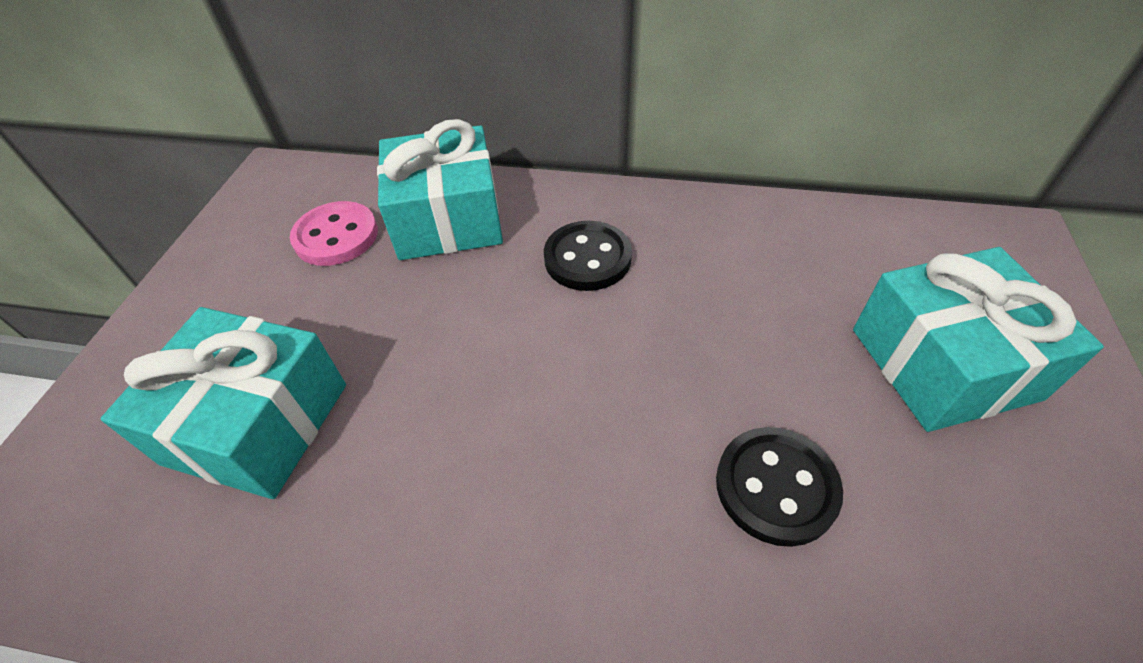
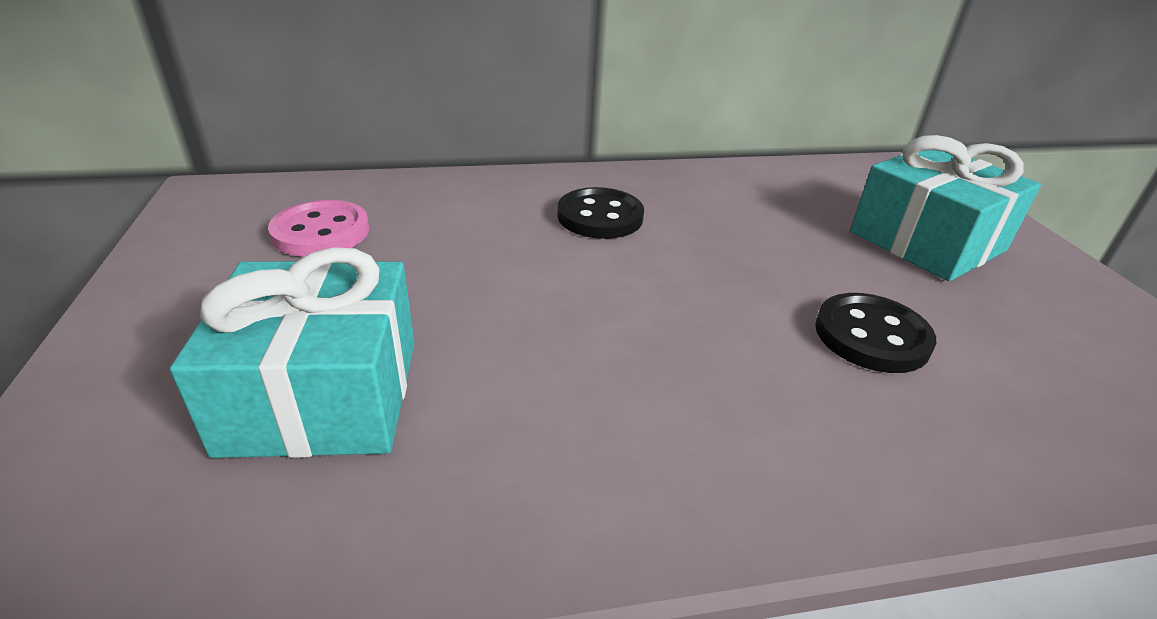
camera: 25 degrees left, 15 degrees down
turquoise gift [377,119,503,260] -> none

